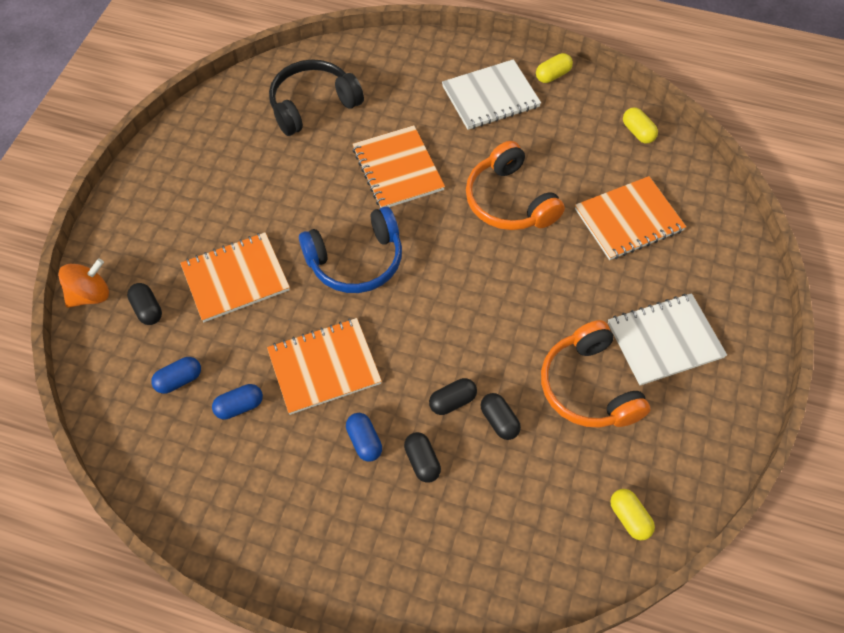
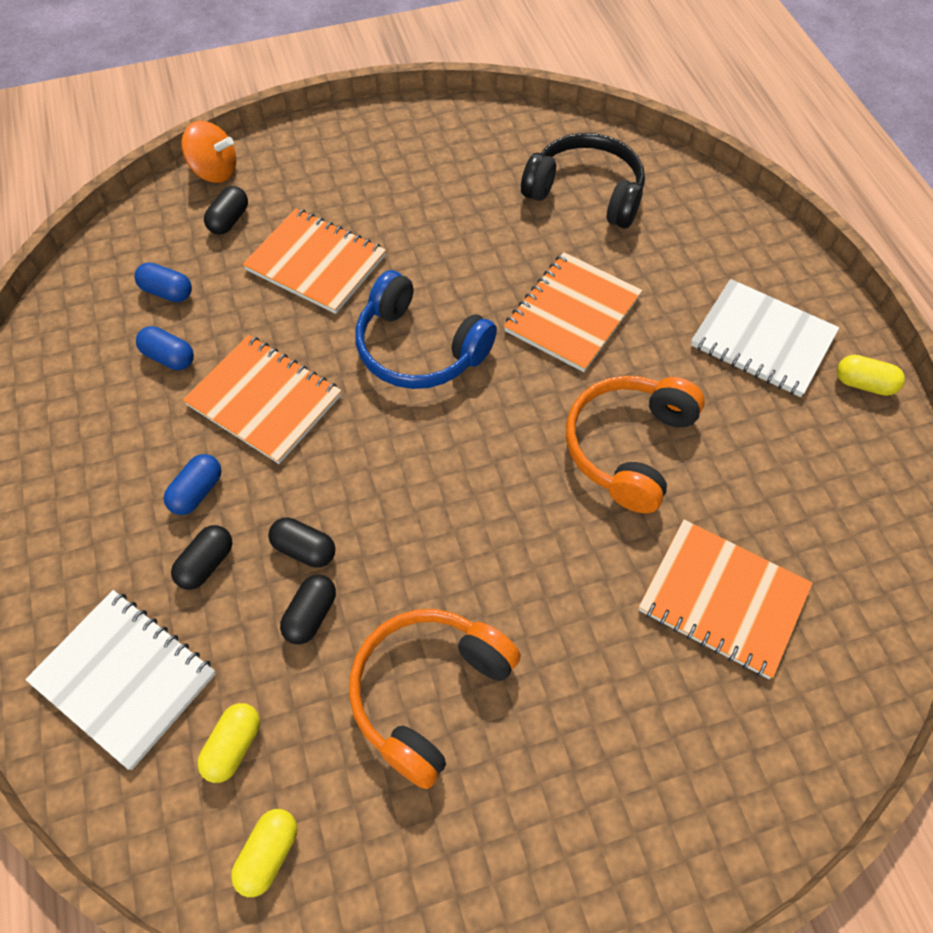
camera: 55 degrees right, 0 degrees up
white notebook [608,293,727,386] -> white notebook moved to [25,590,216,770]
yellow capsule [623,107,658,144] -> yellow capsule moved to [197,703,260,783]

